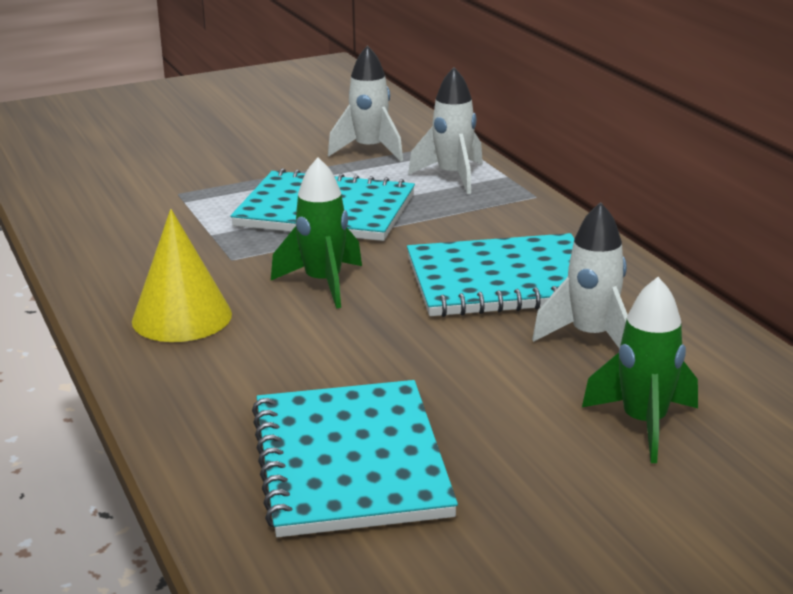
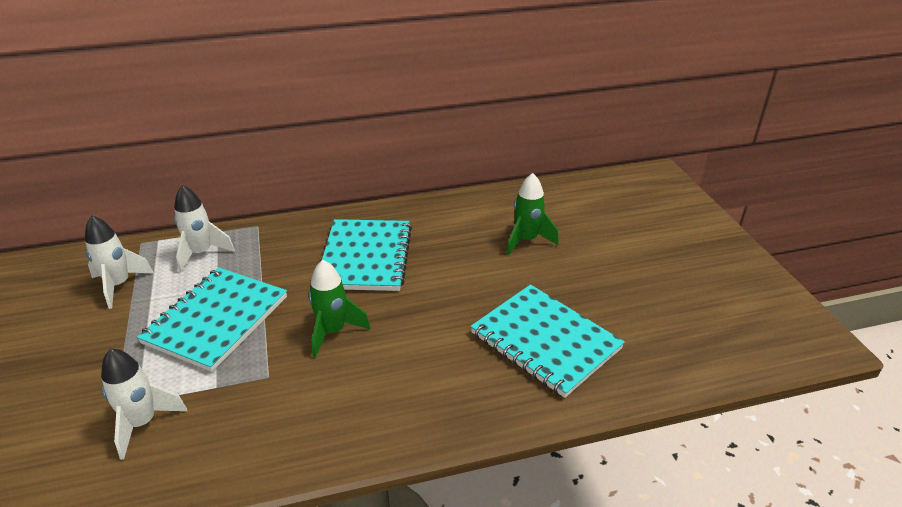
camera: 80 degrees left, 10 degrees up
yellow cone [132,209,232,342] -> none
turquoise notebook [252,380,458,537] -> turquoise notebook turned 45 degrees clockwise [470,284,625,398]
white rocket [532,202,628,349] -> white rocket moved to [101,348,187,460]

